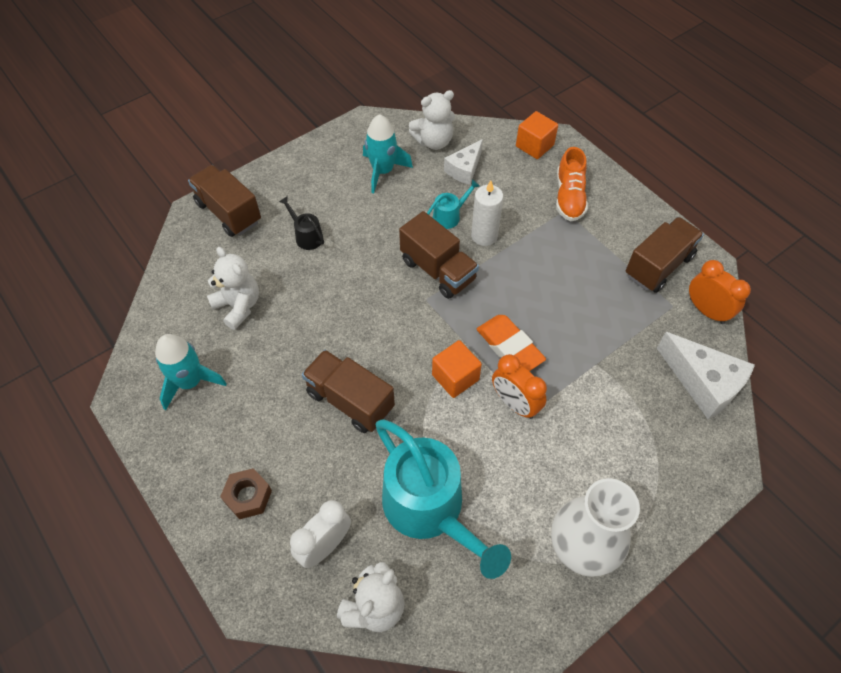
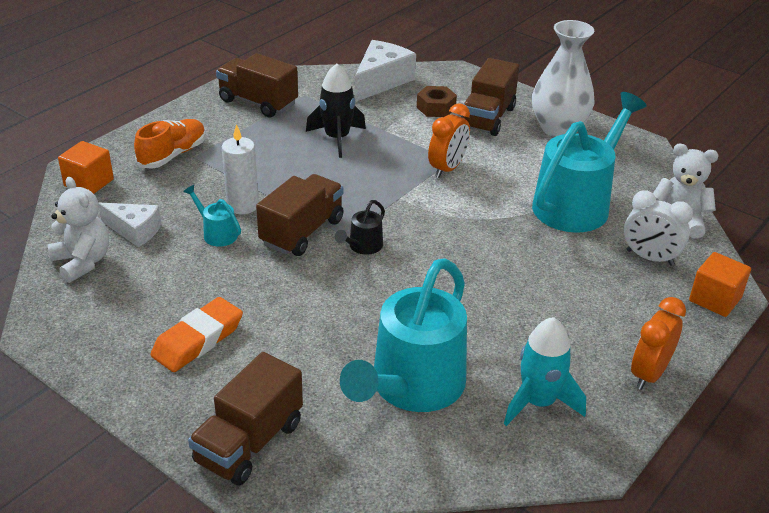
camera: 105 degrees left, 20 degrees down
white teddy bear [207,247,259,330] -> turquoise watering can [340,258,467,412]
brown nut [220,468,272,519] -> brown nut moved to [417,86,457,117]
black watering can [279,196,324,250] -> black watering can moved to [335,200,385,255]
brown truck [302,350,395,433] -> brown truck moved to [461,58,519,136]
turquoise rocket [363,114,413,193] -> none
orange cube [432,340,482,398] -> orange cube moved to [689,252,751,317]
orange eraser [477,315,546,371] -> orange eraser moved to [150,297,243,372]
orange shoe [556,147,588,221] -> orange shoe turned 45 degrees counterclockwise [134,119,206,169]
orange clock [689,260,751,324] -> orange clock moved to [631,297,686,390]
none -> black rocket [306,64,366,158]

